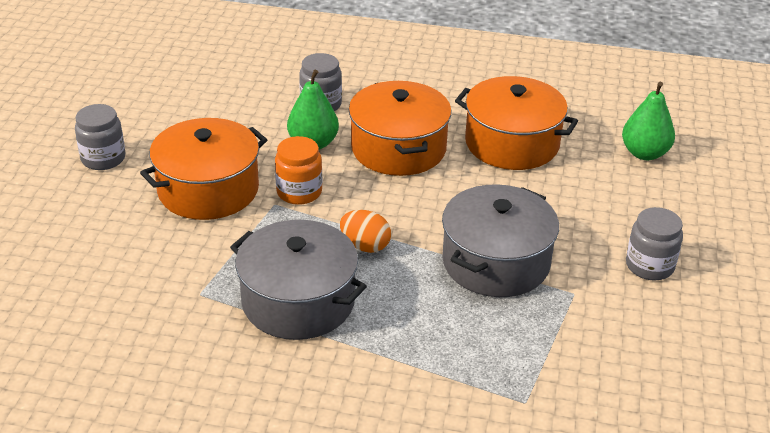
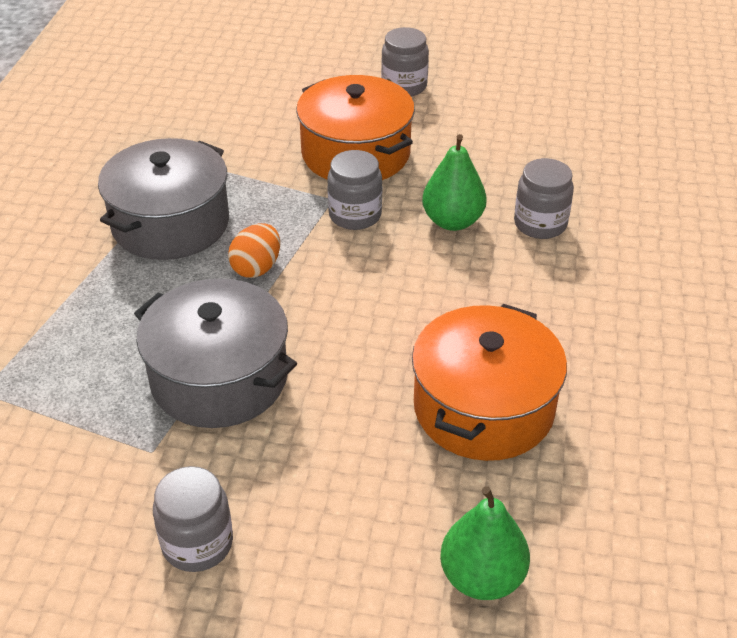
camera: 90 degrees right, 5 degrees up
orange jar [275,136,322,205] -> grey jar [327,150,382,230]
orange pot [349,81,452,176] -> none

